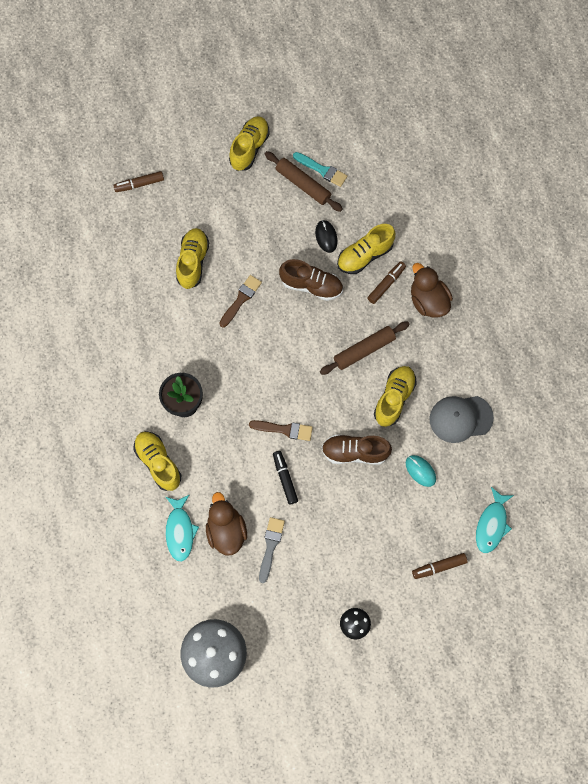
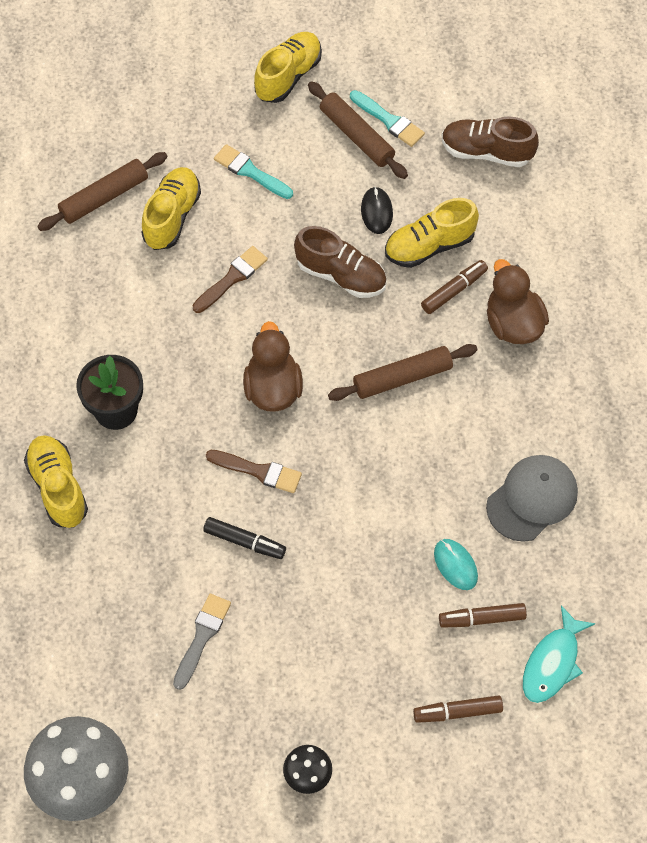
camera: 10 degrees right, 10 degrees down
brown marker [113,171,164,192] -> brown marker moved to [439,603,527,628]
turquoise fish [166,495,199,562] -> none
brown duck [206,492,247,555] -> brown duck moved to [243,321,303,412]
black marker [273,451,298,505] -> black marker turned 120 degrees clockwise [203,517,286,559]
brown shoe [322,434,392,465] -> brown shoe moved to [442,116,539,167]
yellow shoe [374,366,417,427] -> none
grey cap [429,396,494,443] -> grey cap turned 135 degrees clockwise [486,455,578,542]
none -> brown rolling pin [37,152,167,231]
none -> turquoise brush [214,144,293,199]

